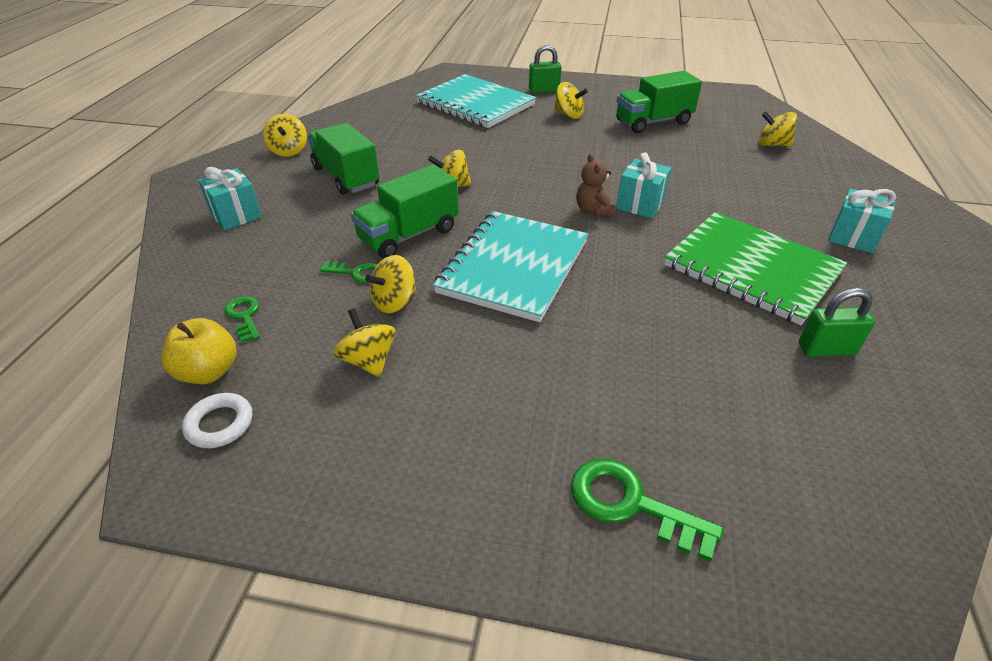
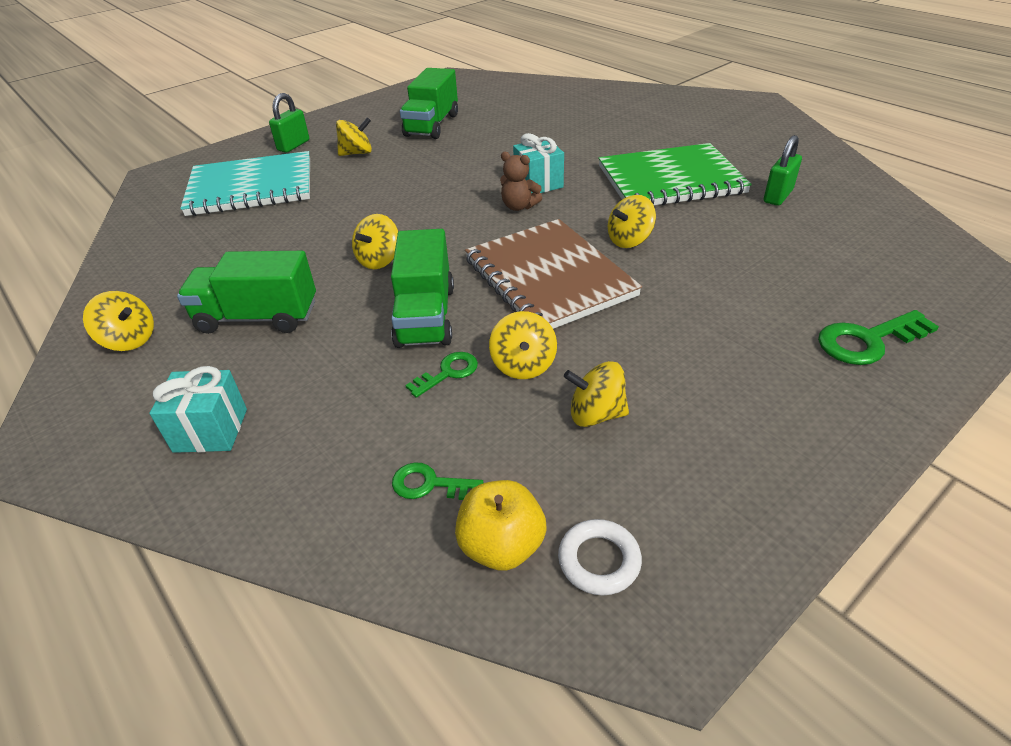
camera: 50 degrees left, 0 degrees up
turquoise notebook [433,211,588,322] -> brown notebook [465,219,642,329]
yellow spinning top [759,111,798,146] -> yellow spinning top moved to [608,195,656,248]
turquoise gift [828,189,896,253] -> none

